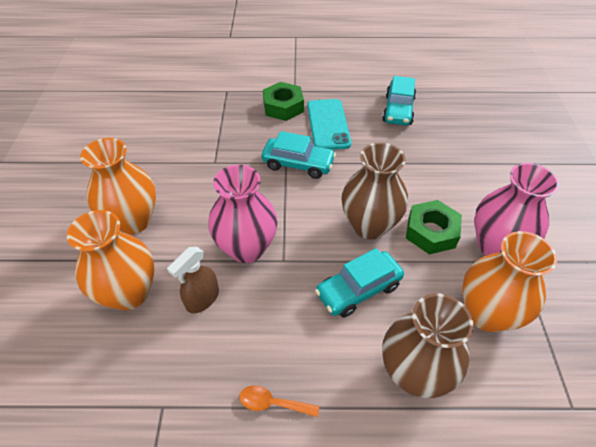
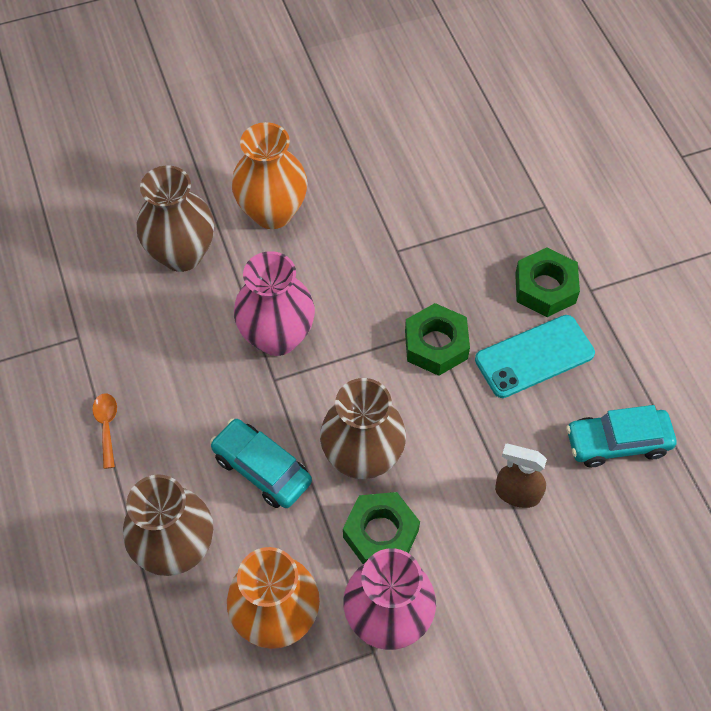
camera: 70 degrees right, 10 degrees up
orange vase [67,210,155,310] -> brown vase [136,165,214,272]
brown spray bottle [167,247,219,313] -> brown spray bottle moved to [495,444,547,508]
turquoise car [262,131,336,179] -> green nut [405,303,470,376]

